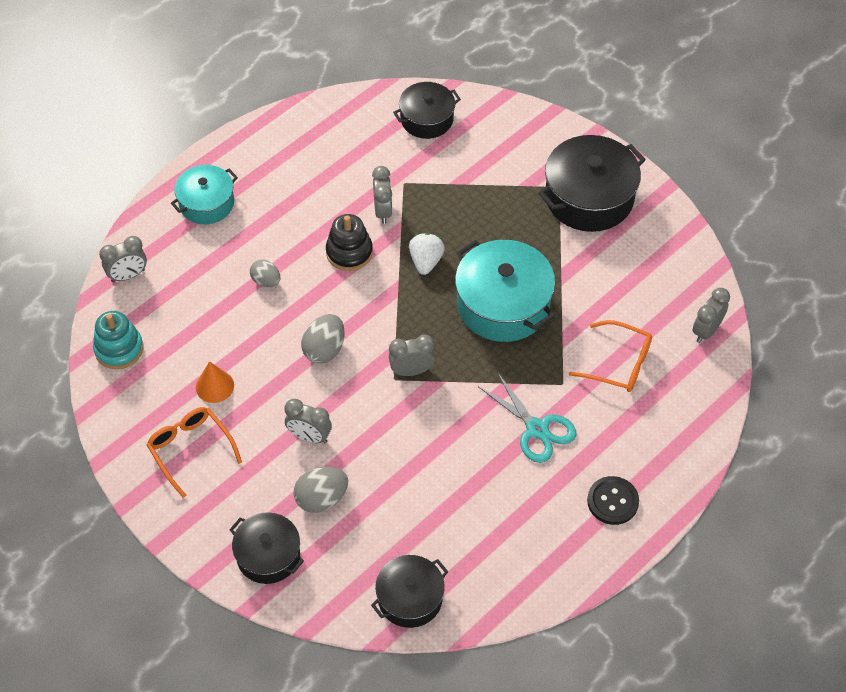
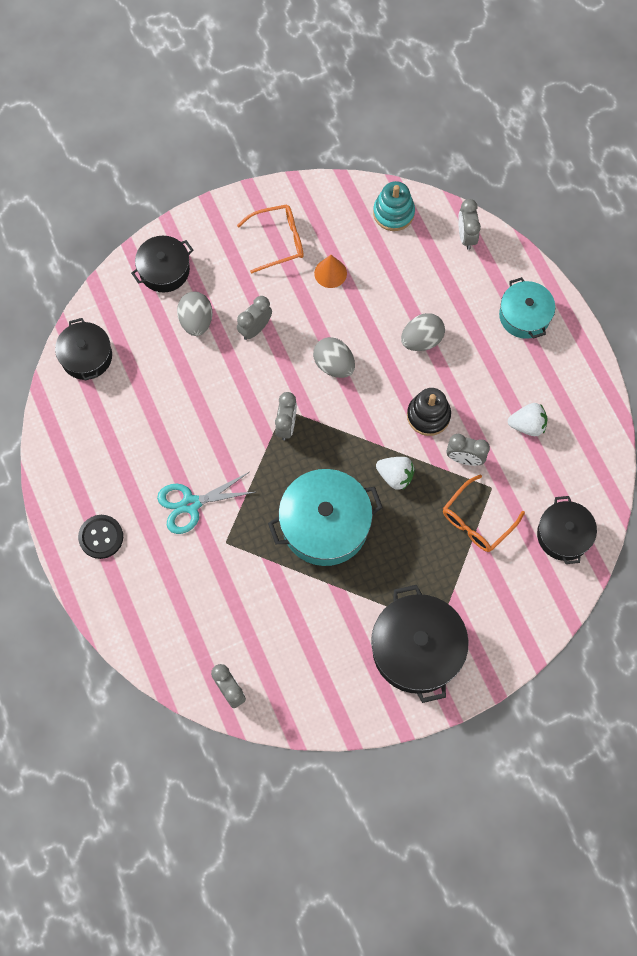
camera: 110 degrees right, 15 degrees up
grey egg [250,260,281,287] -> grey egg [401,313,445,351], size x1.51
orange glasses [569,320,652,392] -> orange glasses moved to [443,474,525,552]
none -> white strawberry [508,403,547,436]

